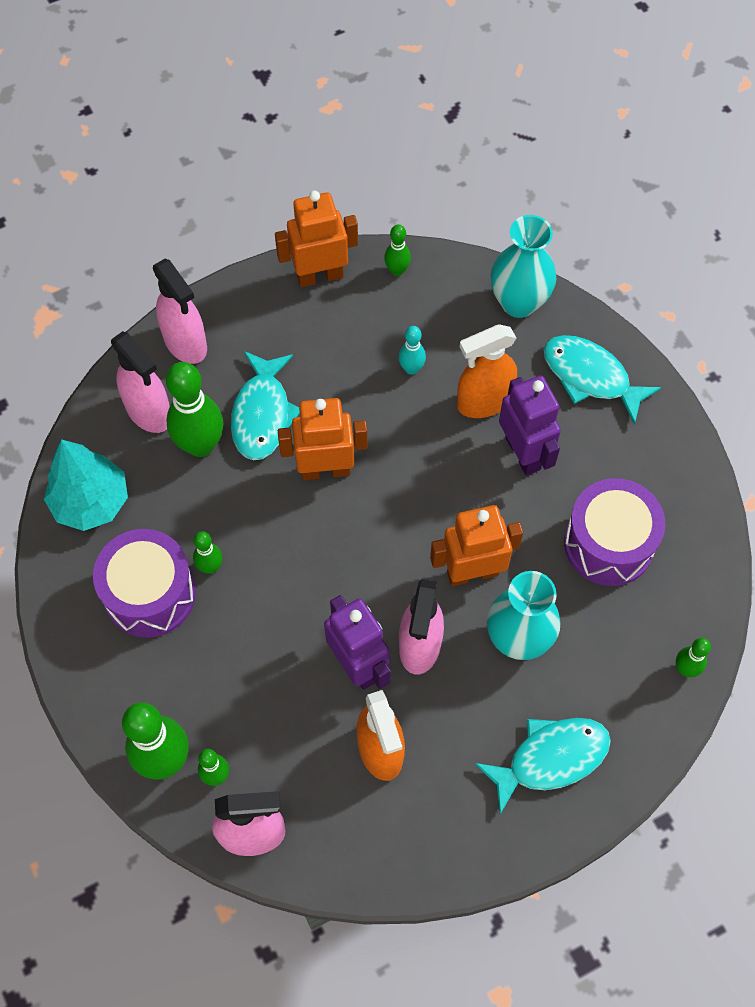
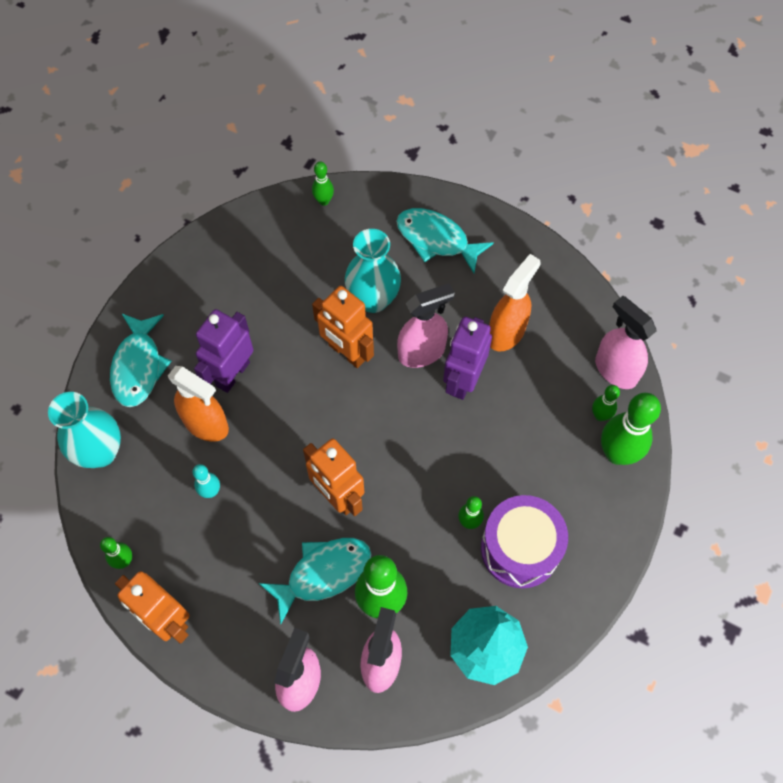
camera: 125 degrees left, 0 degrees up
purple drum [564,478,665,586] -> none

